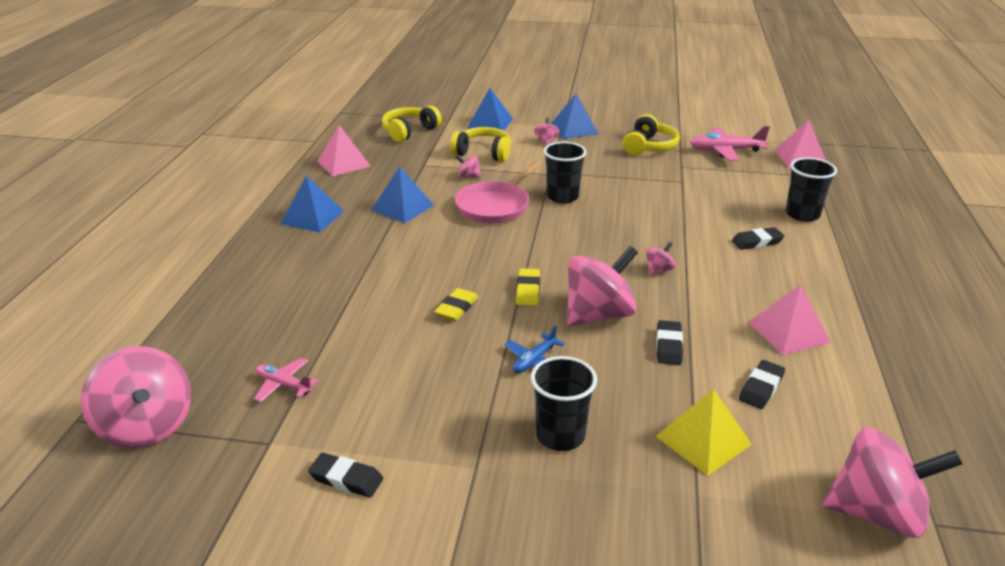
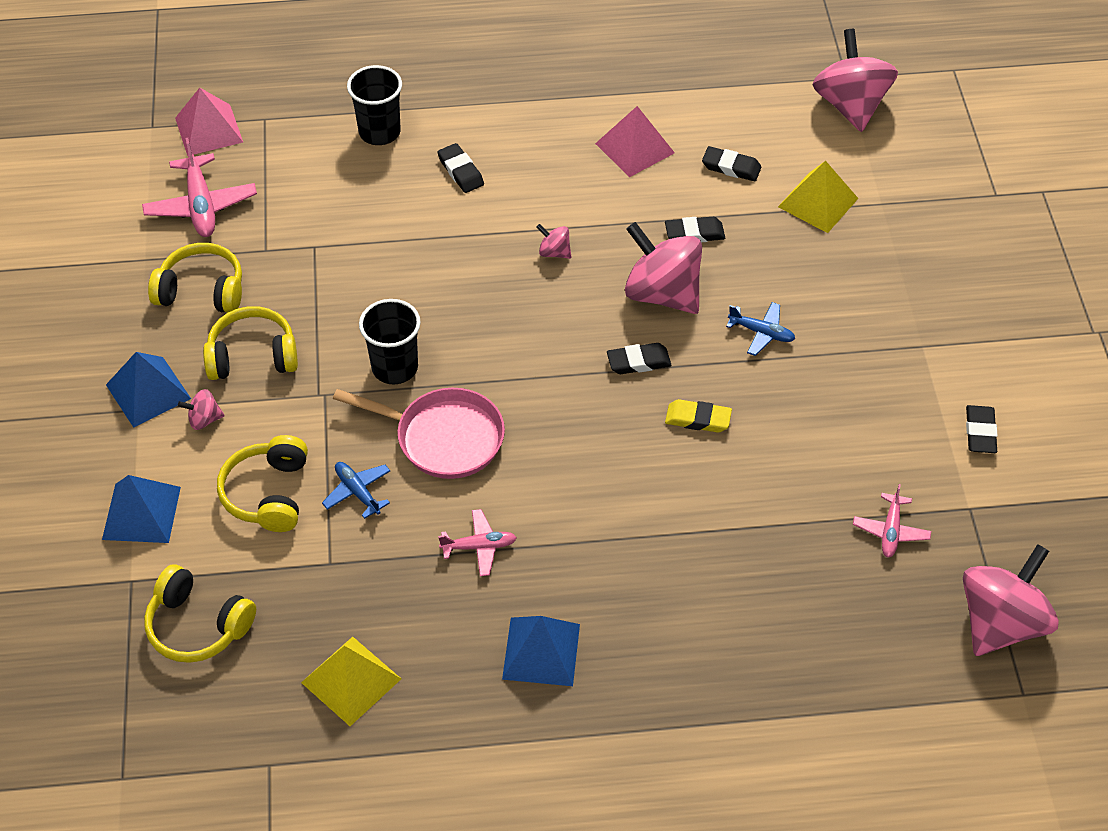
camera: 105 degrees left, 20 degrees up
pink pyramid [317,125,371,176] -> yellow pyramid [301,637,401,726]
blue pyramid [371,166,434,223] -> pink plane [438,509,517,576]
pink spinning top [455,155,481,178] -> blue plane [322,462,391,519]
yellow eraser [516,268,540,306] -> black eraser [607,343,671,374]
black cup [531,356,597,451] -> none
none -> yellow headphones [203,306,298,380]

